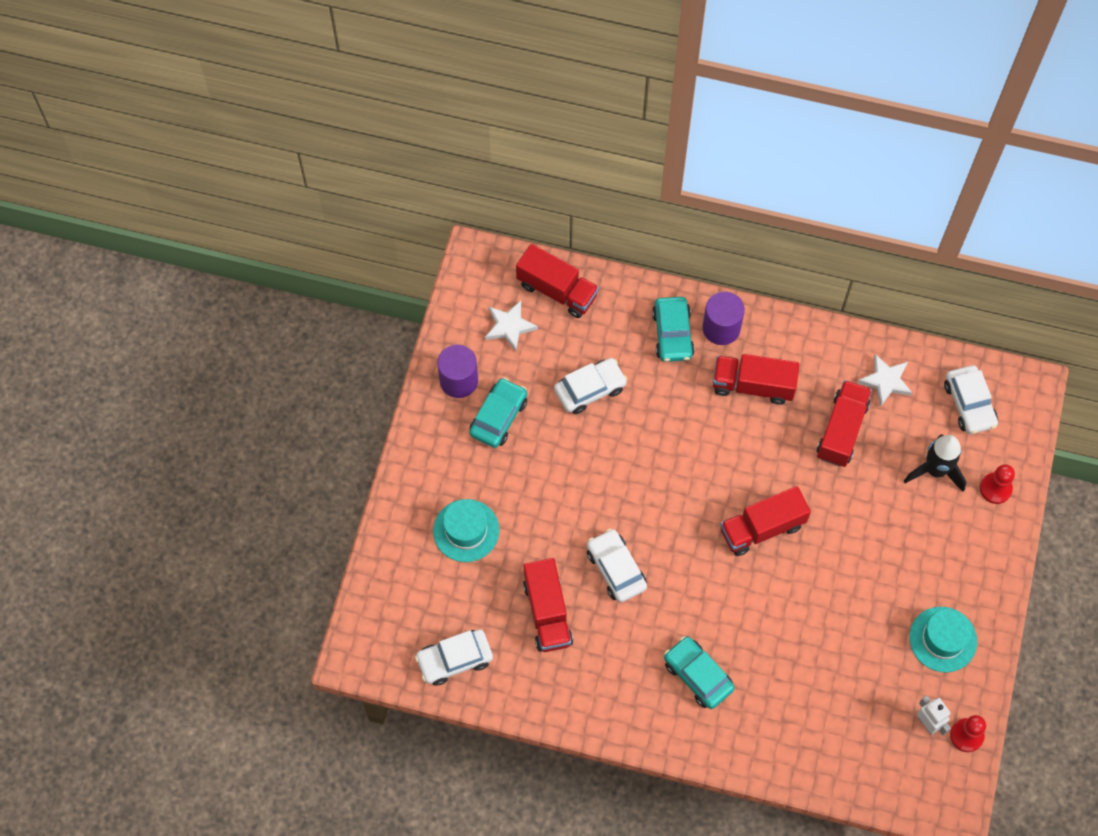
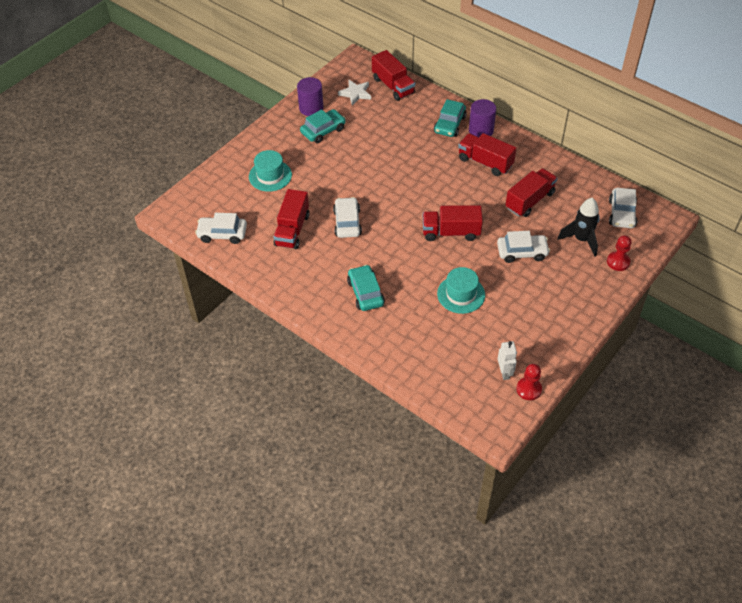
camera: 25 degrees right, 15 degrees down
white car [554,358,627,414] -> white car moved to [497,231,550,263]
white star [858,354,912,407] -> none
turquoise hat [909,607,977,672] -> turquoise hat moved to [437,267,485,314]

